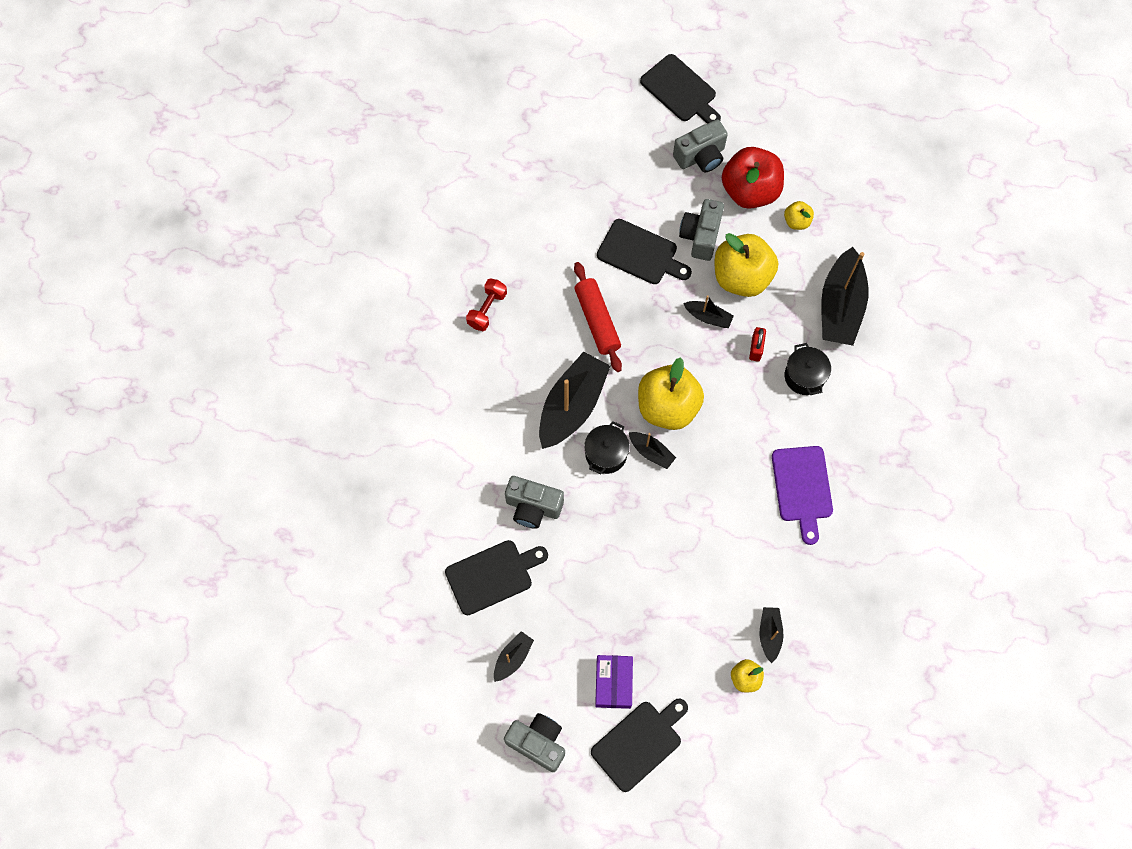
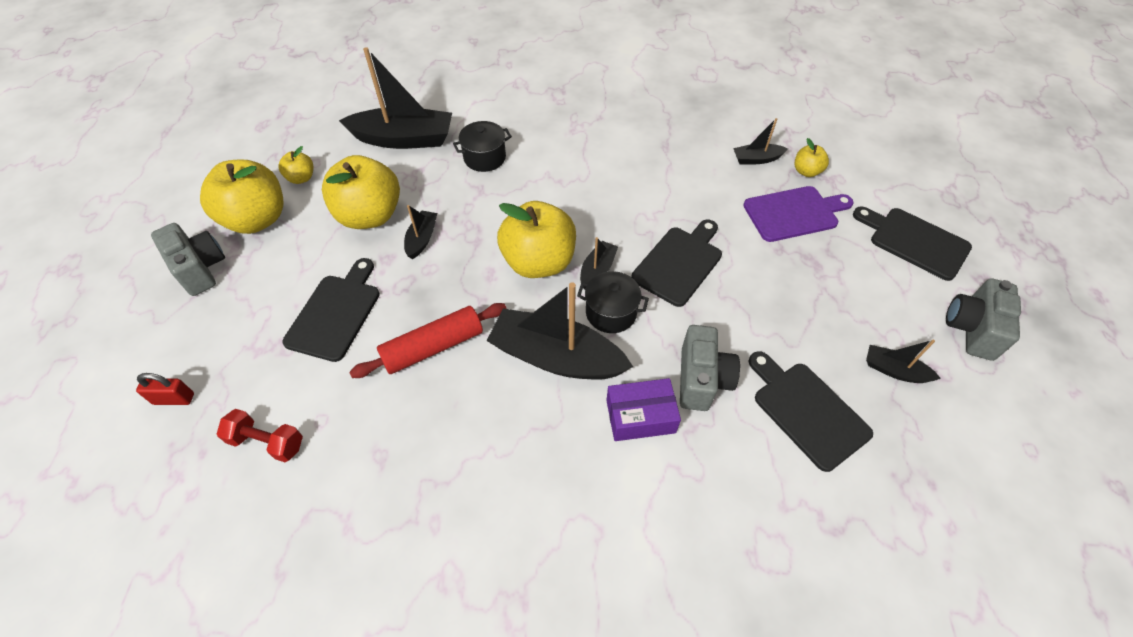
camera: 100 degrees left, 15 degrees down
red dumbbell [466,278,507,331] -> red dumbbell moved to [217,409,303,462]
purple box [595,655,633,709] -> purple box moved to [606,378,681,441]
black cutting board [640,54,721,124] -> black cutting board moved to [631,219,722,307]
grey camera [679,199,724,261] -> none
red apple [722,147,784,209] -> yellow apple [200,160,283,234]
red padlock [749,327,766,361] -> red padlock moved to [136,373,194,405]
purple cutting board [772,446,833,545] -> purple cutting board moved to [743,186,854,242]

